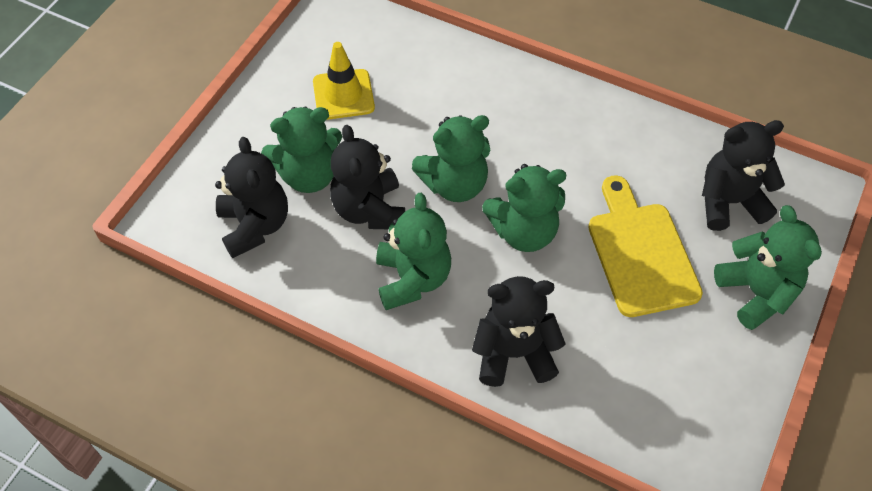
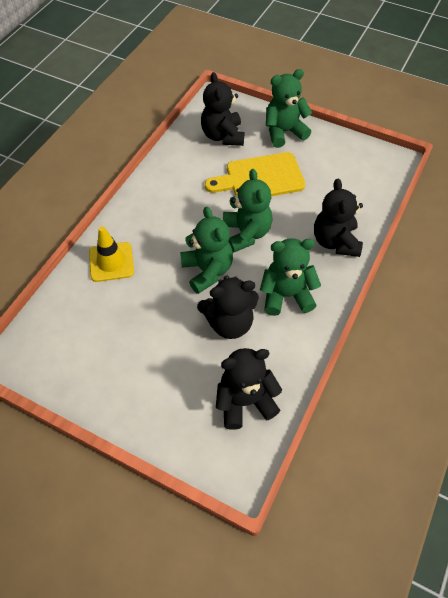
camera: 90 degrees left, 0 degrees up
green teddy bear [261,106,342,193] -> none
yellow traffic cone [313,42,375,120] -> yellow traffic cone moved to [89,226,134,282]

